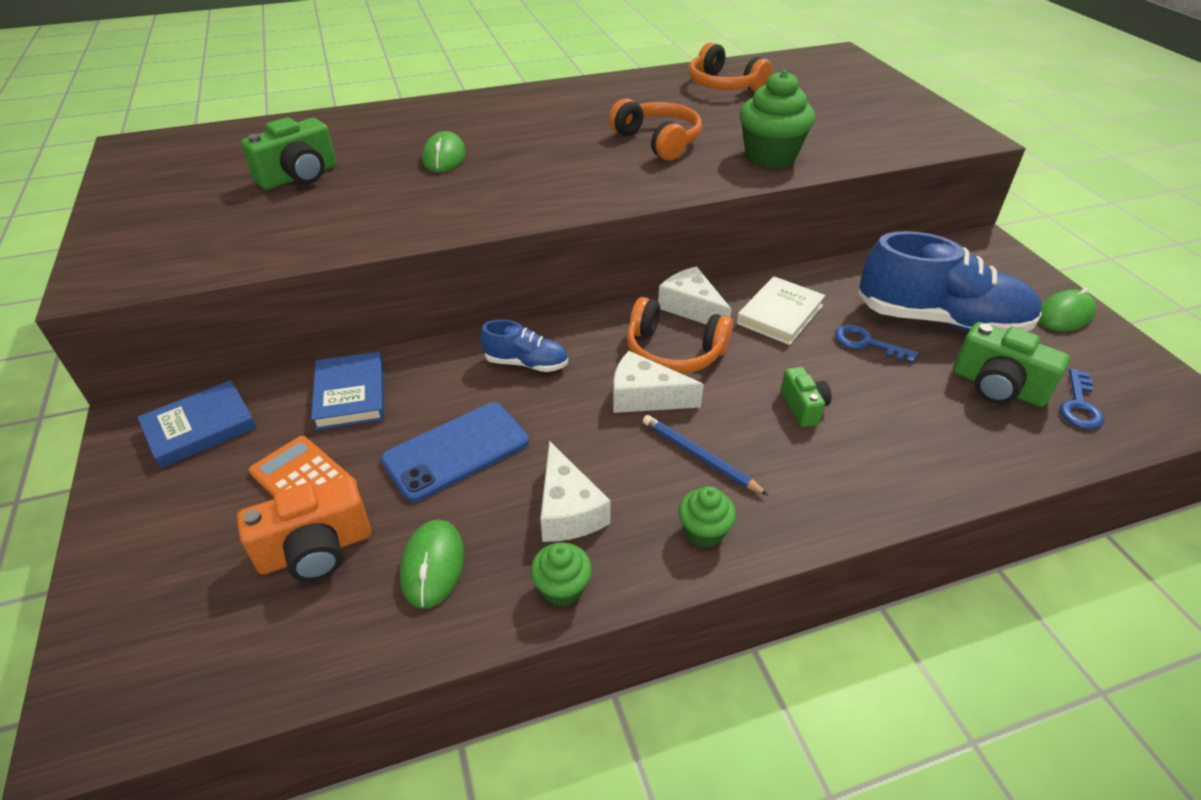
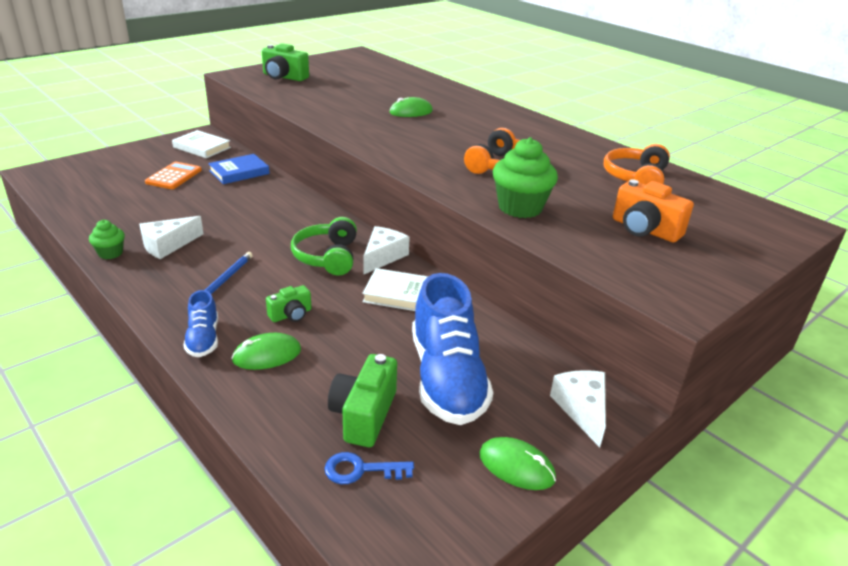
camera: 65 degrees right, 10 degrees down
blue book [138,380,257,468] -> white book [172,130,231,158]
orange camera [237,476,371,581] -> orange camera moved to [613,179,694,242]
green camera [241,117,337,190] -> green camera moved to [262,43,309,81]
blue phone [381,402,529,502] -> none
green mouse [400,520,464,609] -> green mouse moved to [231,333,301,370]
blue shoe [480,319,568,372] -> blue shoe moved to [183,290,218,357]
white cheese [613,351,704,413] -> white cheese moved to [550,370,606,447]
orange headphones [627,297,733,374] -> green headphones [291,217,357,276]
green cupcake [678,486,736,548] -> none
blue key [835,325,918,363] -> none

